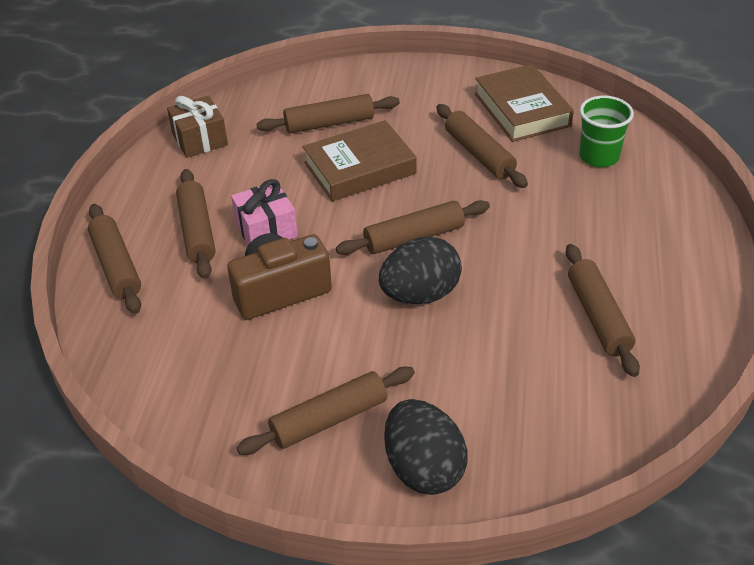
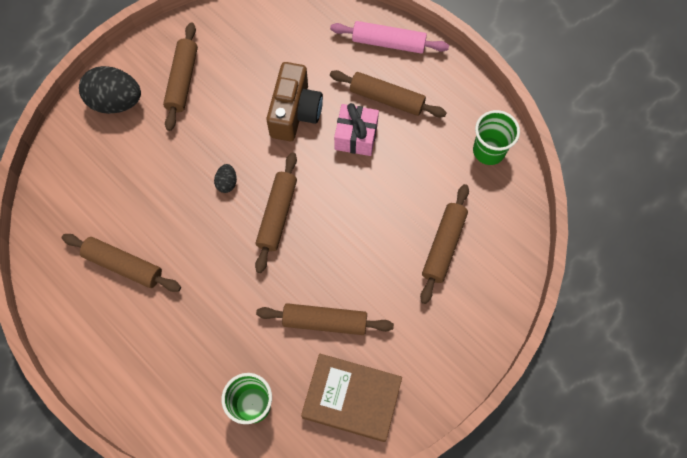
camera: 125 degrees right, 25 degrees up
brown rolling pin [88,204,141,314] -> pink rolling pin [330,21,449,54]
brown gift [167,96,228,158] -> green cup [473,110,520,165]
brown book [303,120,416,201] -> none
black egg [379,237,462,304] -> black egg [214,164,237,193], size x0.46

